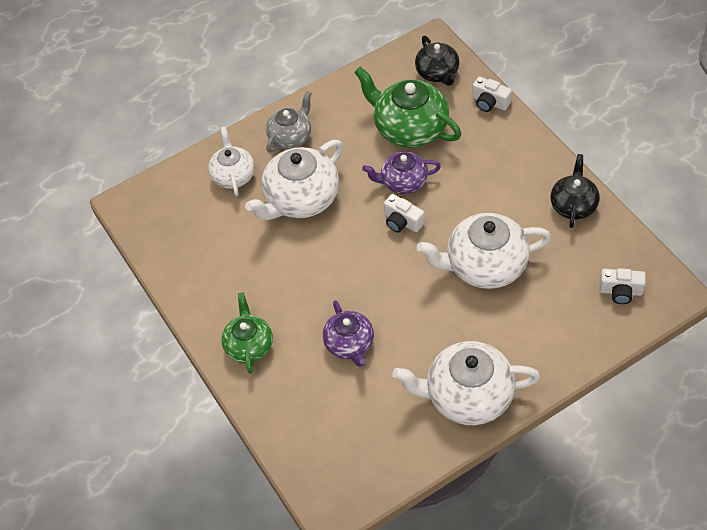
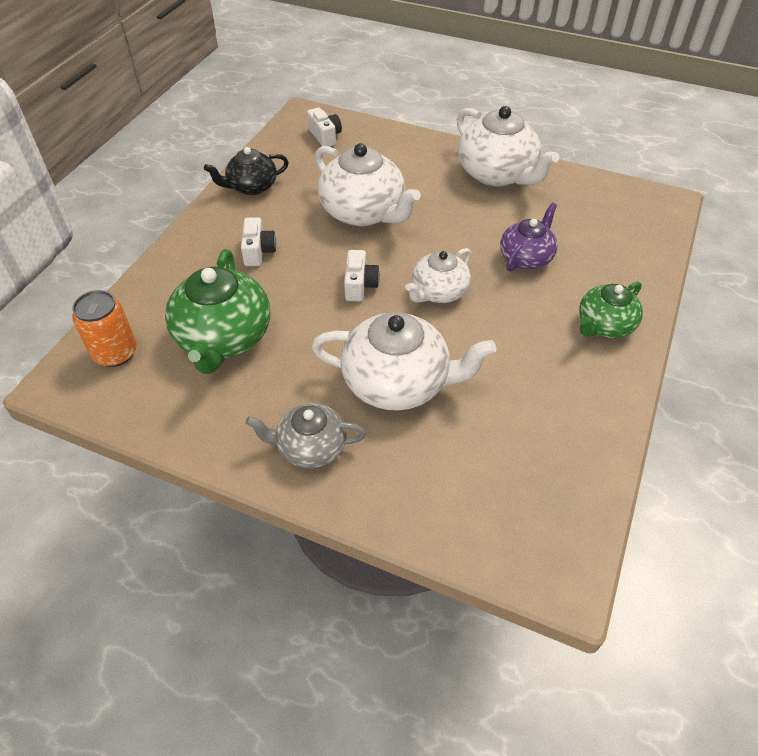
camera: 130 degrees left, 5 degrees down
white teapot [208,127,255,196] -> white teapot moved to [405,248,472,303]
purple teapot [362,151,441,194] -> none
black teapot [415,36,459,86] -> orange can [72,290,137,367]
white camera [472,76,512,112] -> white camera moved to [241,217,276,266]

